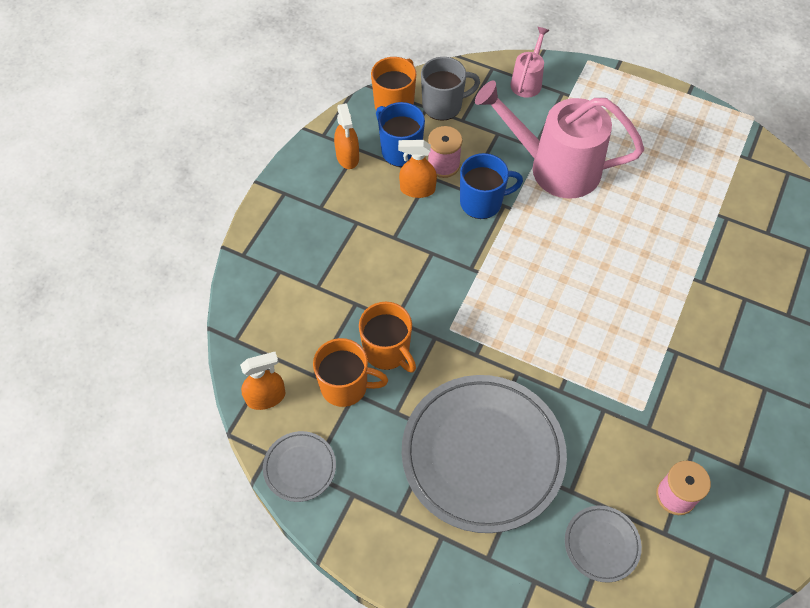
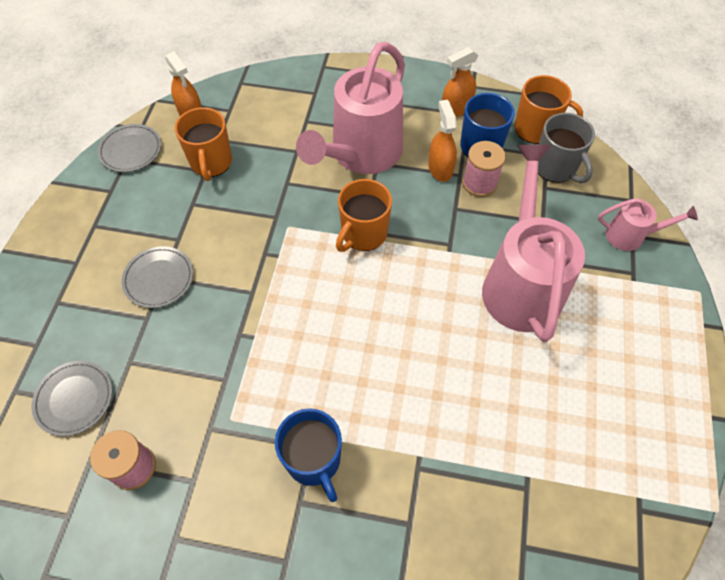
camera: 75 degrees right, 0 degrees up
orange mug [359,302,416,372] -> orange mug moved to [336,179,392,252]
grey plate [402,375,567,533] -> grey plate [121,246,193,308], size x0.44
blue mug [460,153,523,219] -> blue mug moved to [275,408,342,502]
none -> pink watering can [296,42,405,174]

